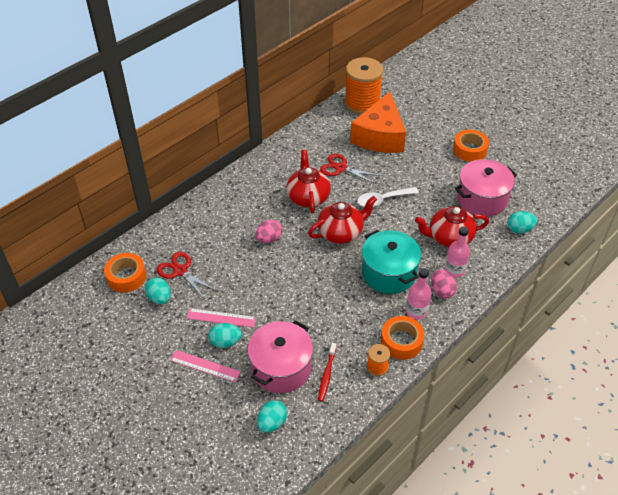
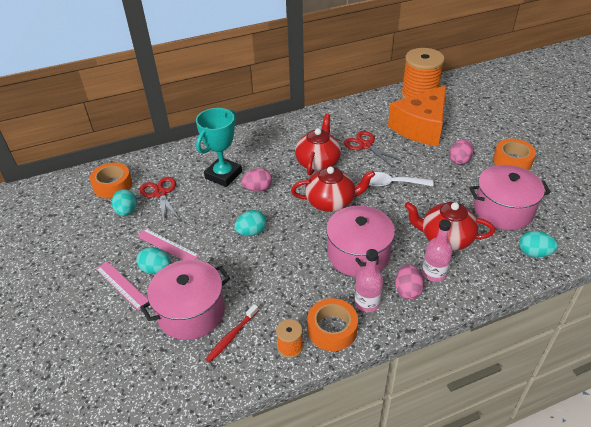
camera: 25 degrees right, 5 degrees down
turquoise egg [257,400,287,432] -> turquoise egg moved to [235,210,266,236]
turquoise pot [362,230,421,294] -> pink pot [326,204,395,277]
none -> turquoise trophy [196,108,242,187]
none -> pink egg [449,139,473,165]

